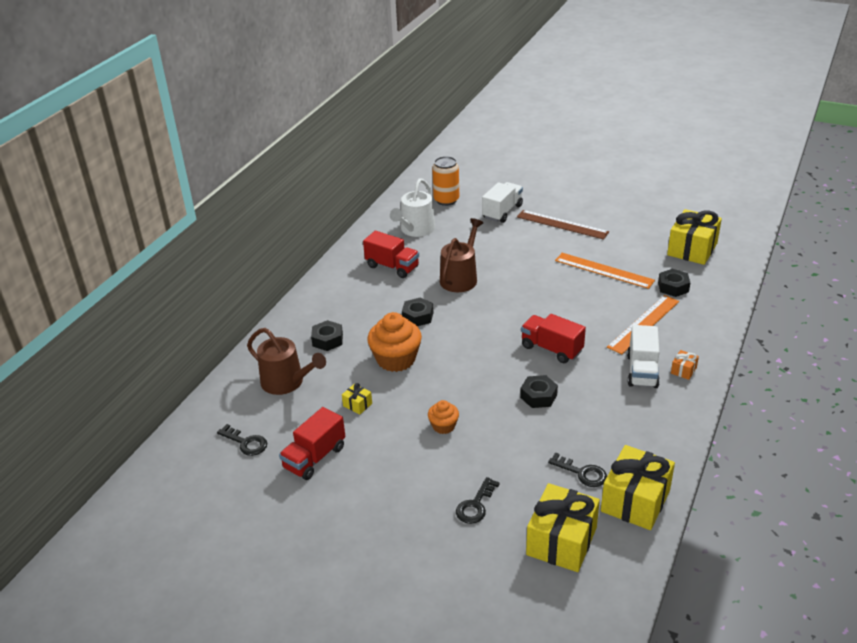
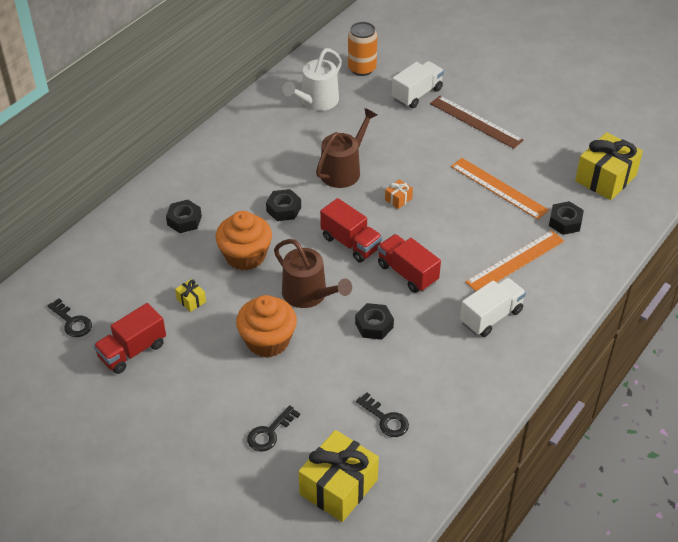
camera: 10 degrees right, 10 degrees up
brown watering can [247,328,326,395] -> brown watering can moved to [274,239,352,308]
red truck [363,231,419,278] -> red truck moved to [320,198,382,263]
orange cupcake [428,400,459,434] -> orange cupcake [236,295,297,358], size x1.87
yellow gift [601,445,675,530] -> none
white truck [627,325,660,388] -> white truck turned 150 degrees counterclockwise [460,278,526,337]
orange gift [671,350,699,380] -> orange gift moved to [385,179,413,209]

